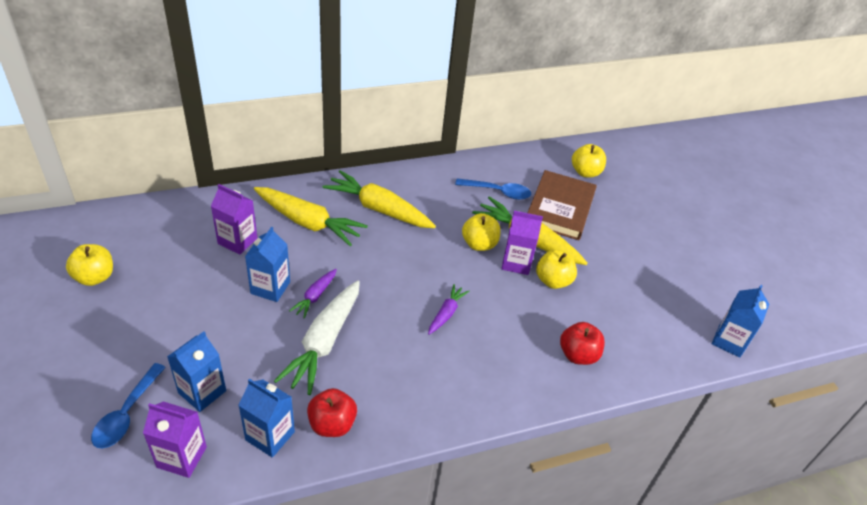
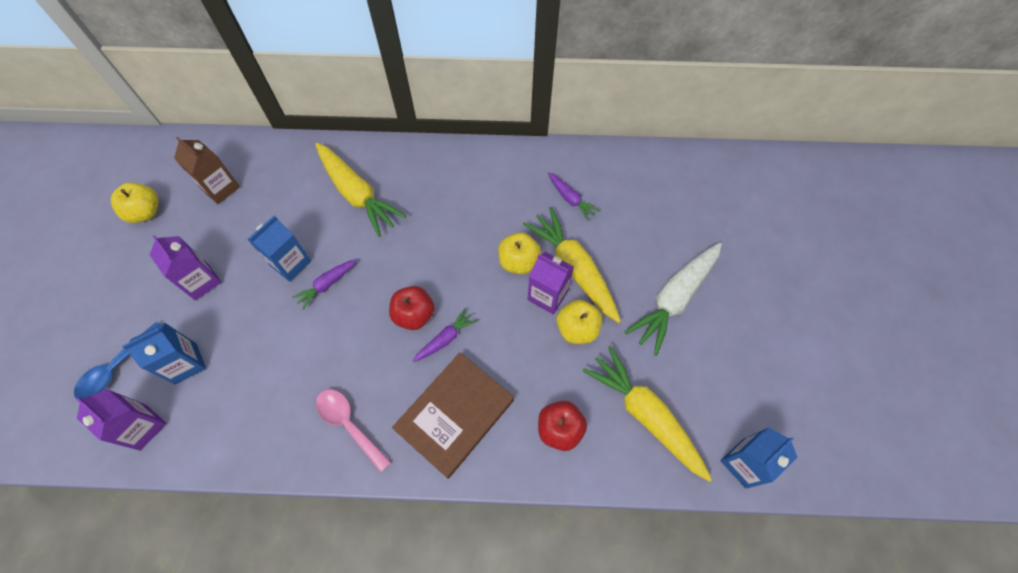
camera: 25 degrees right, 20 degrees up
purple carton [211,184,257,255] -> purple carton moved to [150,235,222,300]
blue carton [238,378,295,458] -> none
white carrot [274,280,360,395] -> white carrot moved to [625,243,722,356]
red apple [307,388,357,437] -> red apple moved to [389,286,434,330]
yellow carrot [322,170,436,228] -> yellow carrot moved to [583,346,712,482]
blue spoon [455,178,531,200] -> purple carrot [548,172,600,221]
brown book [528,170,597,240] -> brown book moved to [392,352,514,479]
yellow apple [572,144,606,177] -> none
none -> brown carton [174,137,240,204]
none -> pink spoon [316,389,391,472]

